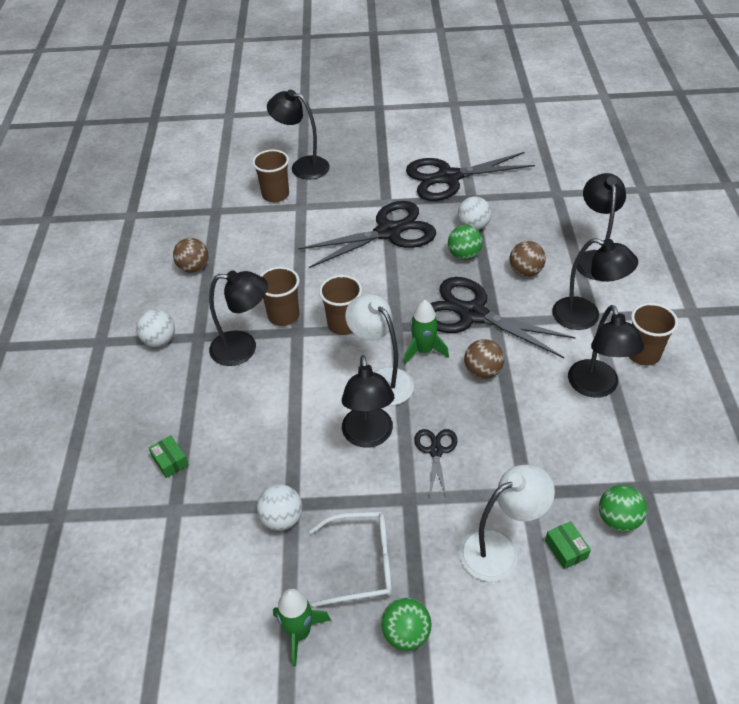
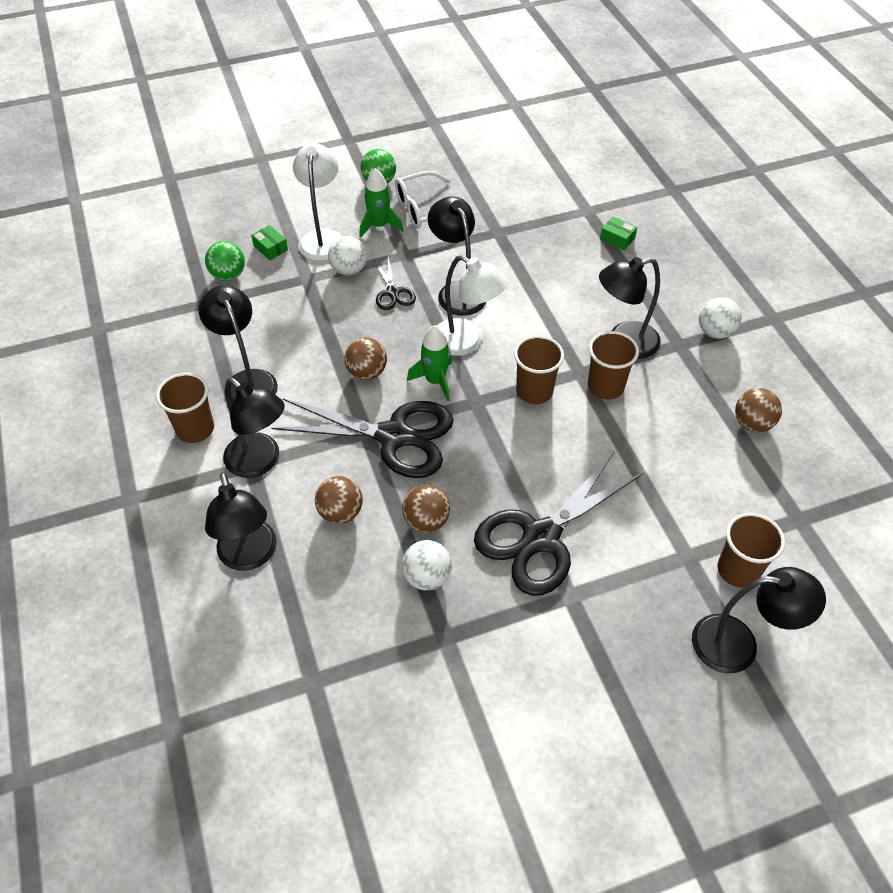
camera: 160 degrees right, 5 degrees up
white ball [257,484,302,531] -> white ball moved to [328,236,367,275]
green rocket [273,589,331,667] -> green rocket moved to [359,168,403,238]
black scissors [406,152,535,201] -> none
green ball [448,225,483,260] -> brown ball [402,485,450,533]
white lamp [459,465,555,582] -> white lamp turned 135 degrees clockwise [293,143,343,261]
black lamp [552,238,638,330] -> black lamp turned 150 degrees counterclockwise [223,378,285,478]

